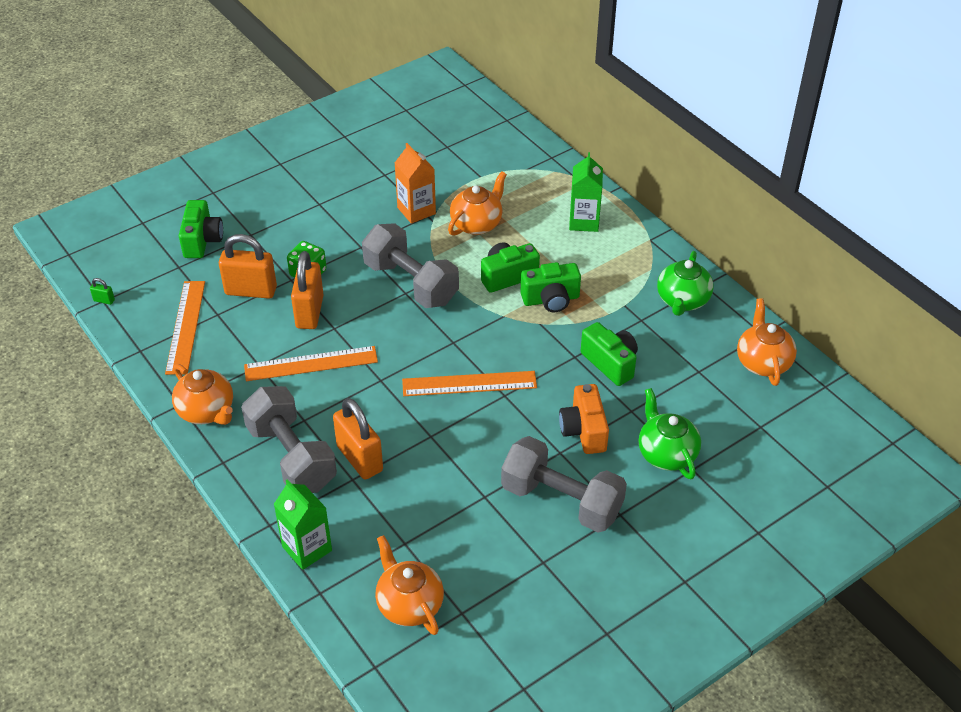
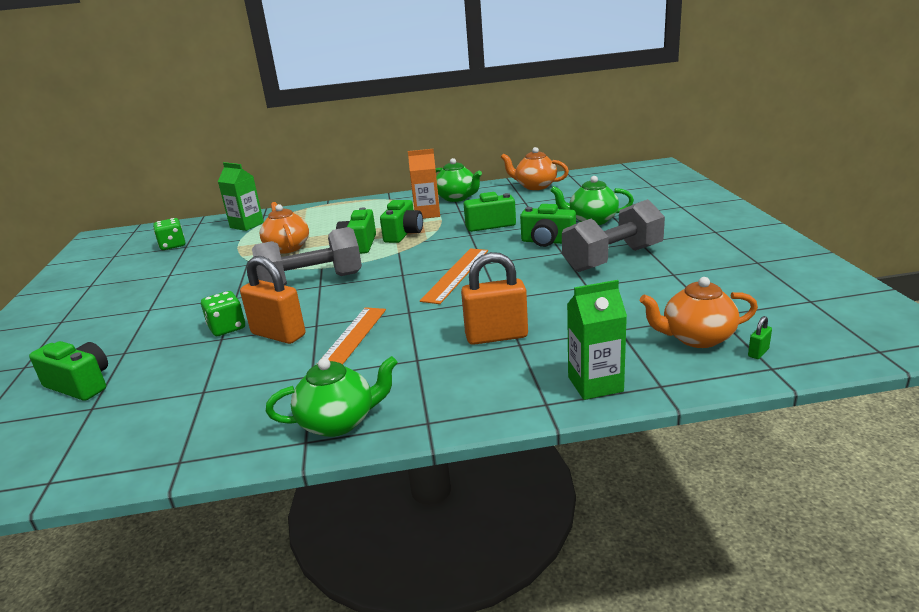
camera: 60 degrees left, 20 degrees down
green padlock [90,278,115,305] -> green padlock moved to [748,316,772,359]
orange ruler [165,281,205,375] -> none
orange teapot [172,364,233,425] -> green teapot [266,356,398,437]
orange padlock [219,234,277,299] -> none
grey dumbbell [241,386,337,493] -> none
orange carton [395,143,436,224] -> orange carton moved to [408,149,440,219]
orange camera [559,384,609,454] -> green camera [520,204,576,247]
green carton [569,152,603,232] -> green carton moved to [218,162,264,231]
none -> green dice [153,218,185,250]

